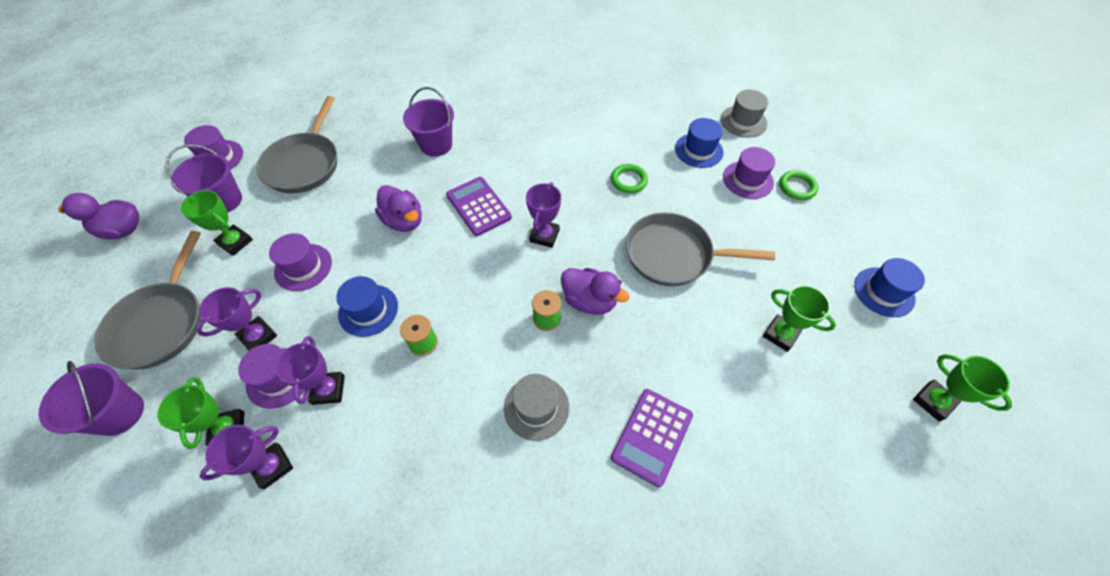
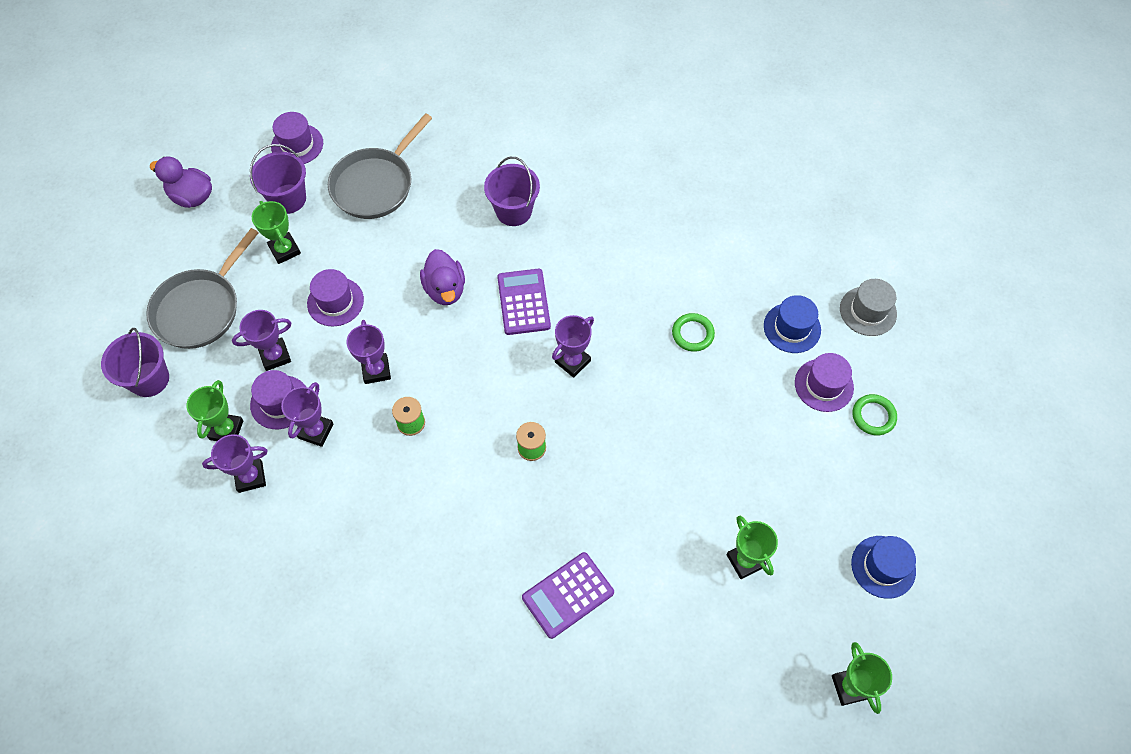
camera: 25 degrees right, 5 degrees up
blue hat [336,276,398,337] -> purple trophy [347,320,391,384]
grey hat [504,374,569,441] -> none
purple duck [561,268,629,315] -> none
grey pan [626,212,775,286] -> none

